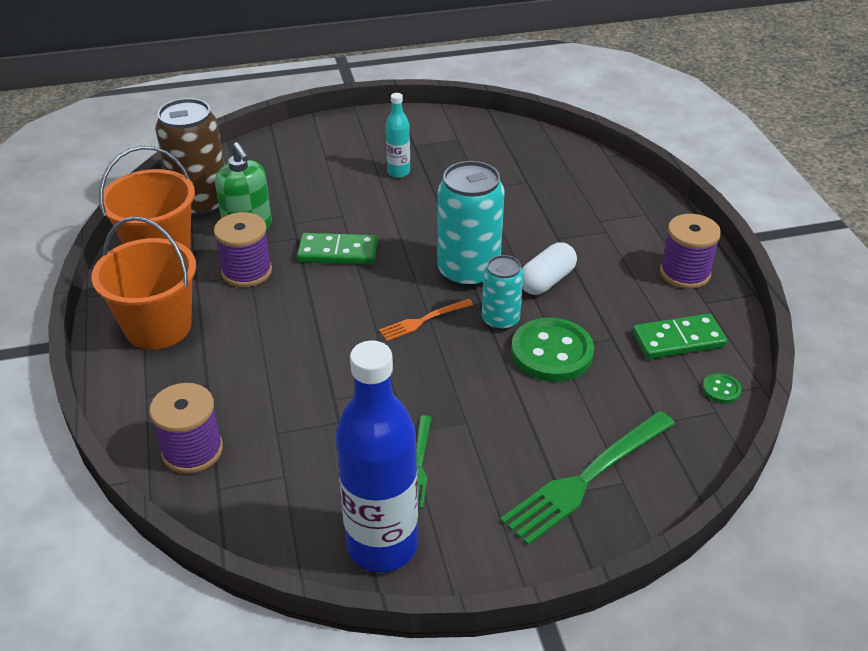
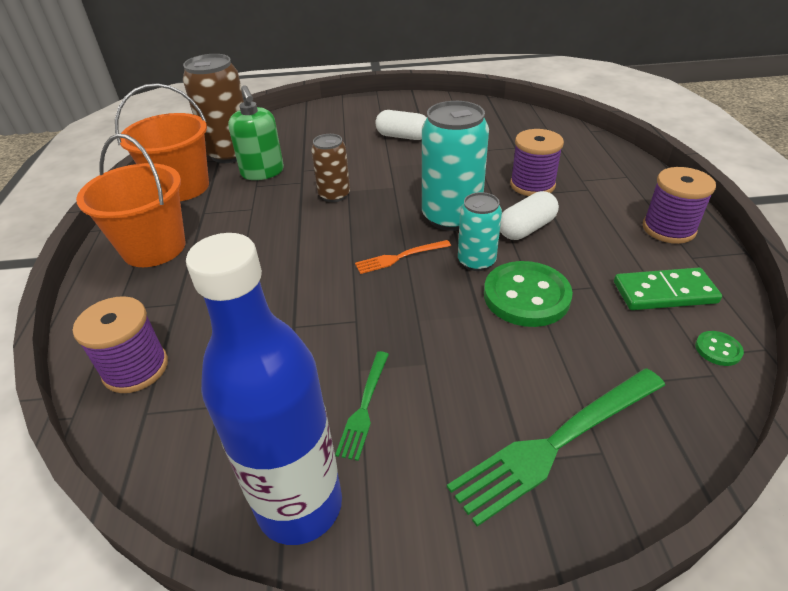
camera: 10 degrees right, 0 degrees up
purple spool [214,212,272,287] -> purple spool moved to [510,129,564,196]
green domino [297,233,378,265] -> brown can [311,134,350,202]
turquoise bottle [386,93,410,178] -> white capsule [375,110,427,140]

